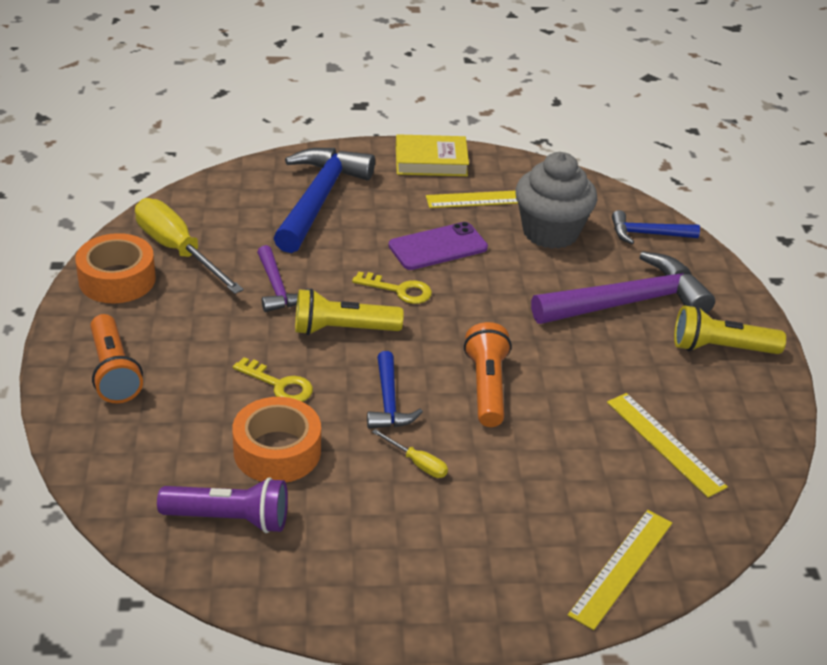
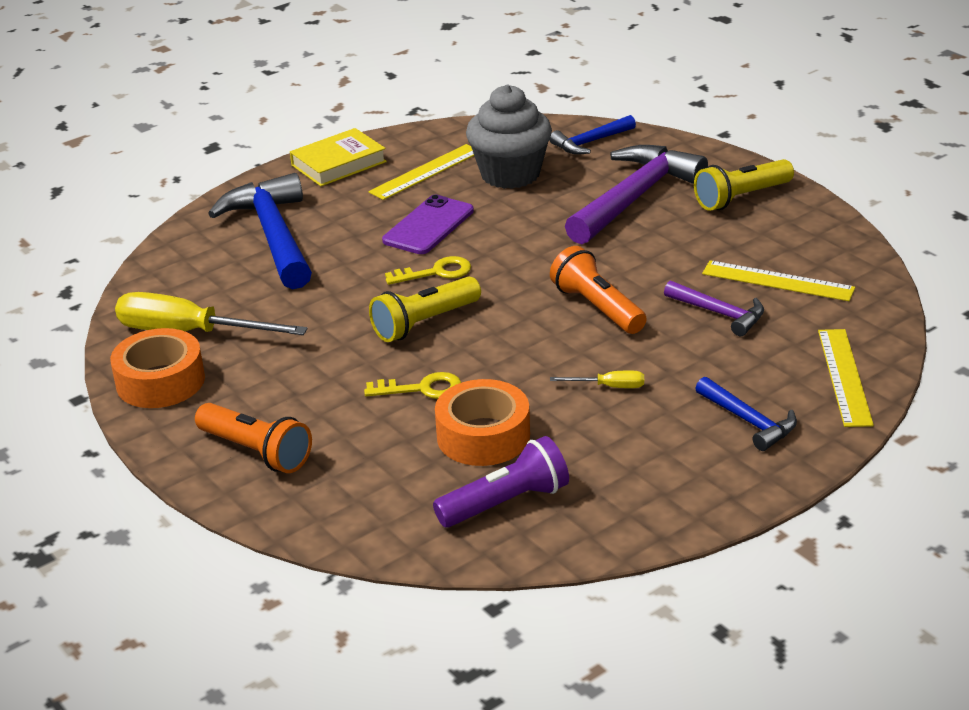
camera: 30 degrees left, 5 degrees down
purple hammer [257,245,310,312] -> purple hammer moved to [664,281,764,336]
blue hammer [367,351,423,429] -> blue hammer moved to [695,377,797,451]

